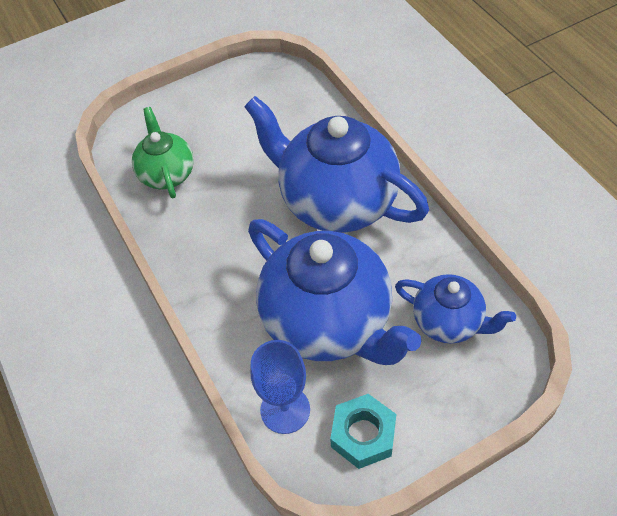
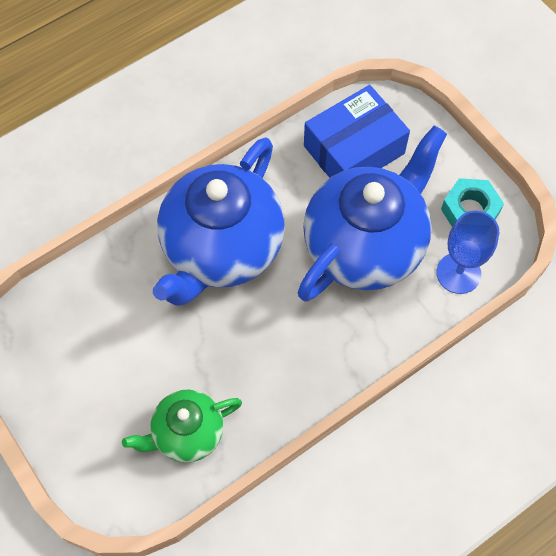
camera: 100 degrees left, 10 degrees up
blue teapot [395,274,516,343] -> blue box [304,85,410,178]

